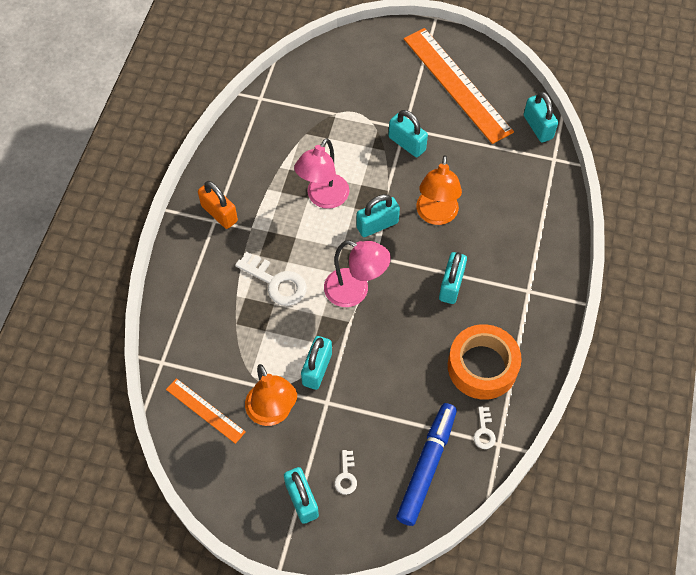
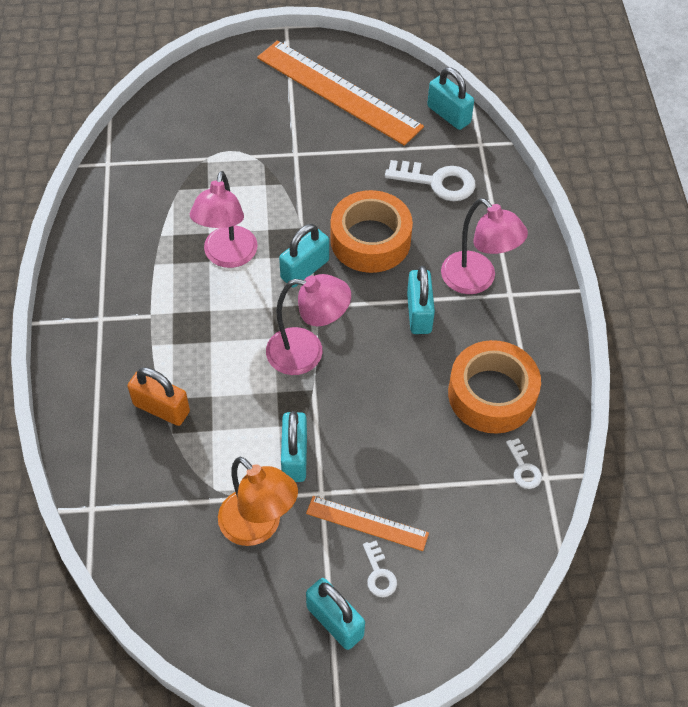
camera: 20 degrees left, 5 degrees down
orange ruler [166,378,246,444] -> orange ruler moved to [306,496,429,551]
orange padlock [198,181,238,229] -> orange padlock moved to [128,367,190,426]
white key [235,252,307,306] -> white key moved to [385,160,476,201]
turquoise padlock [388,110,428,157] -> none
blue marker [396,403,457,526] -> none
orange lamp [416,155,462,225] -> orange tape [331,190,413,273]
none -> pink lamp [441,198,528,294]

